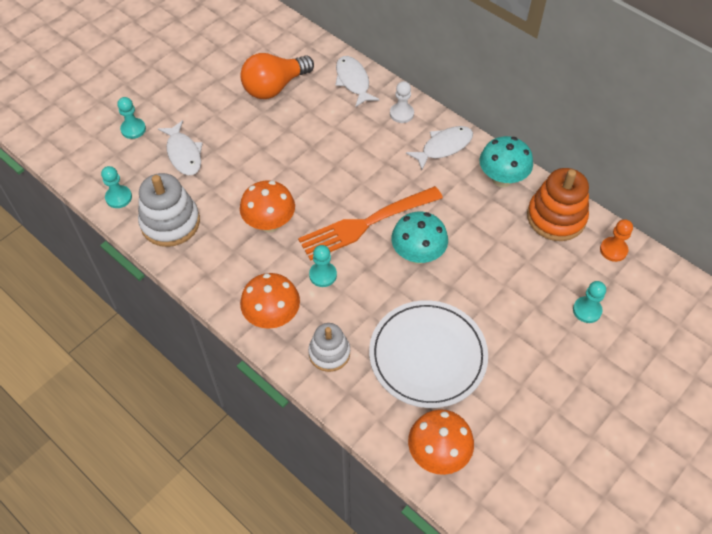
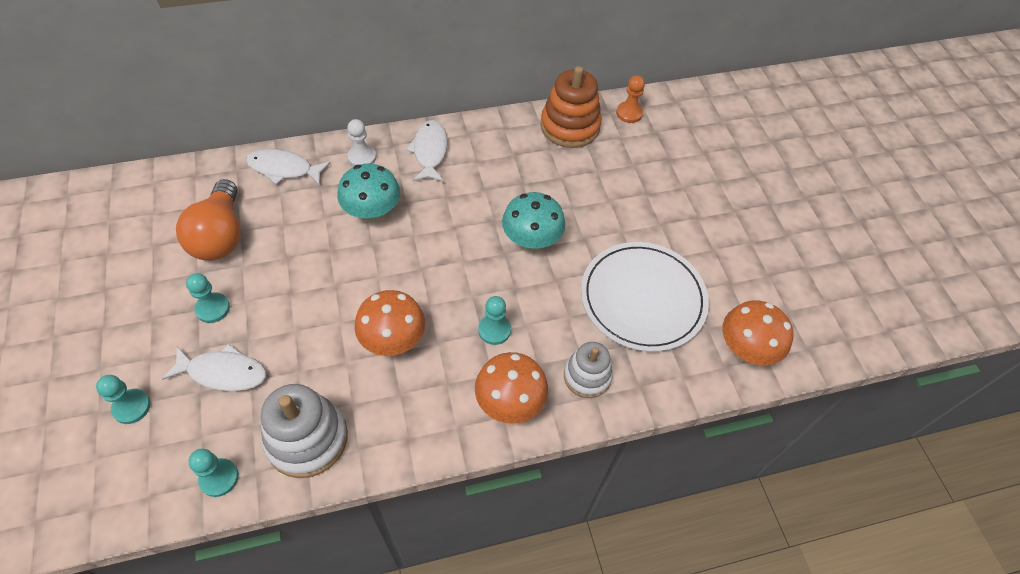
camera: 60 degrees left, 0 degrees up
orange fork [298,186,443,261] -> none
turquoise mushroom [480,136,533,187] -> turquoise mushroom moved to [337,163,400,223]
turquoise pawn [573,281,606,323] -> turquoise pawn moved to [186,273,230,323]

